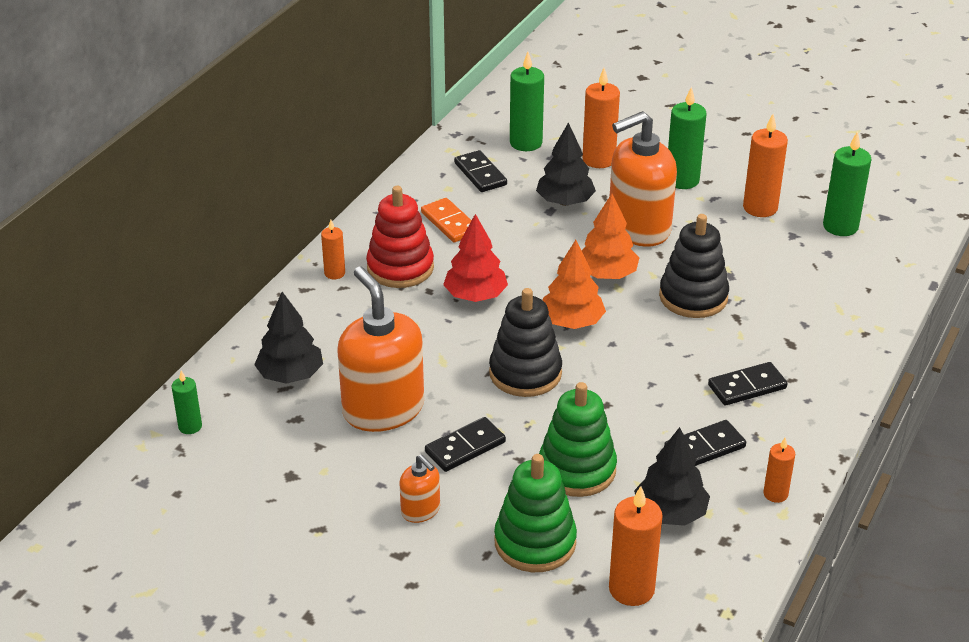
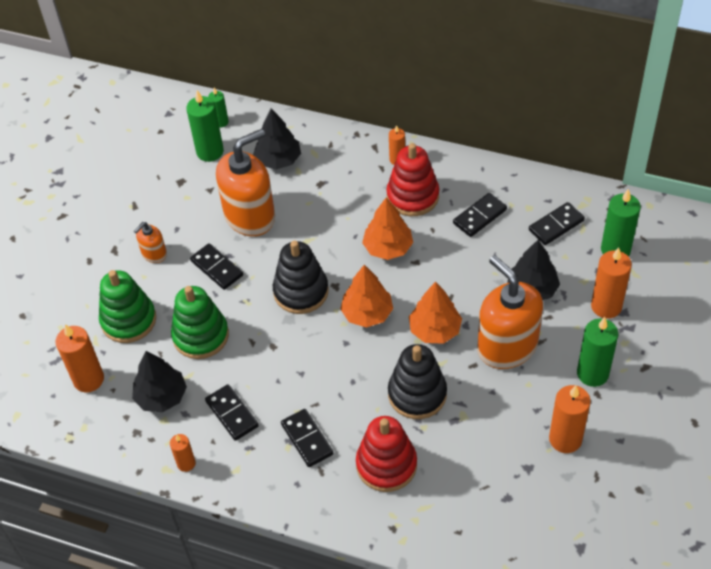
camera: 85 degrees right, 15 degrees up
orange domino [421,198,472,242] -> black domino [453,193,507,237]
red tree [443,214,508,302] -> orange tree [362,198,413,260]
green candle [823,131,871,236] -> green candle moved to [186,90,224,162]
none -> red stacking toy [356,416,417,492]

